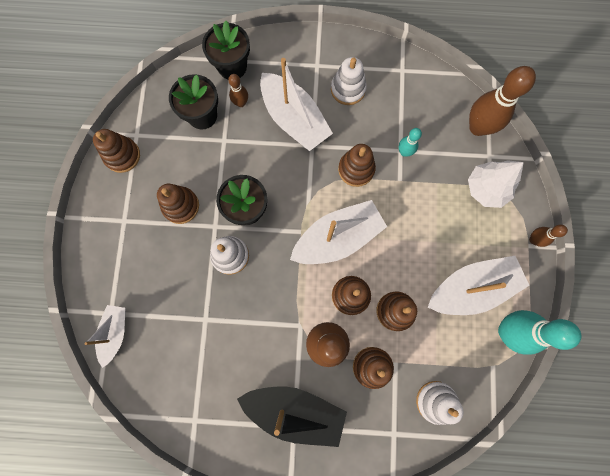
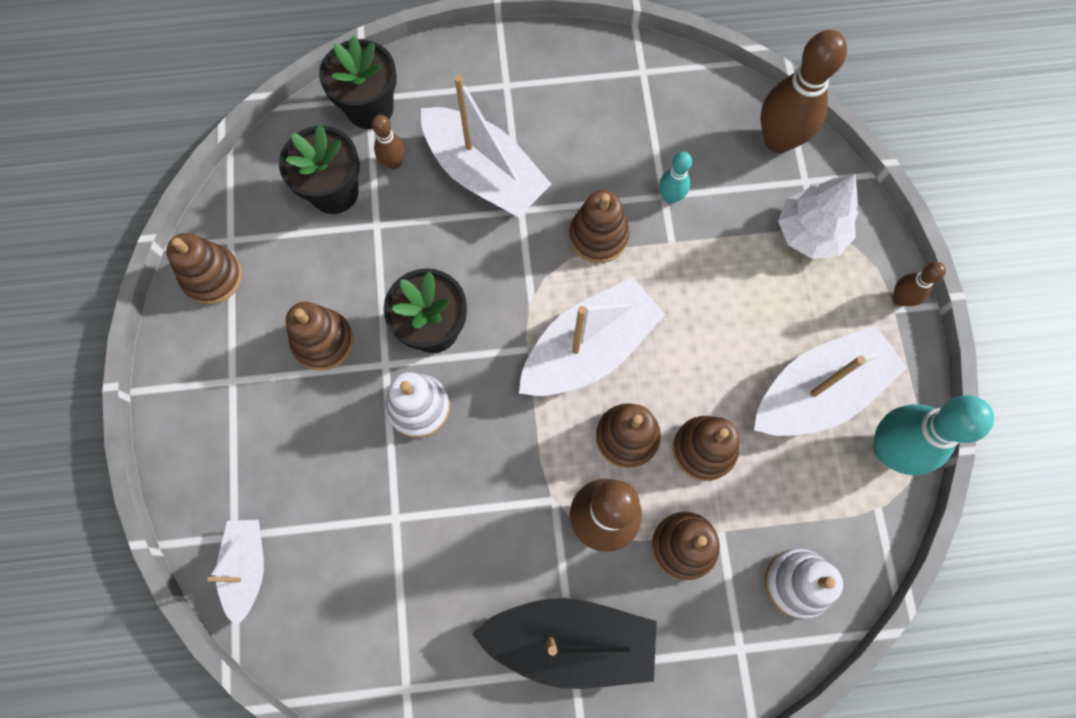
camera: 10 degrees left, 5 degrees down
white stacking toy [331,57,367,105] -> none

